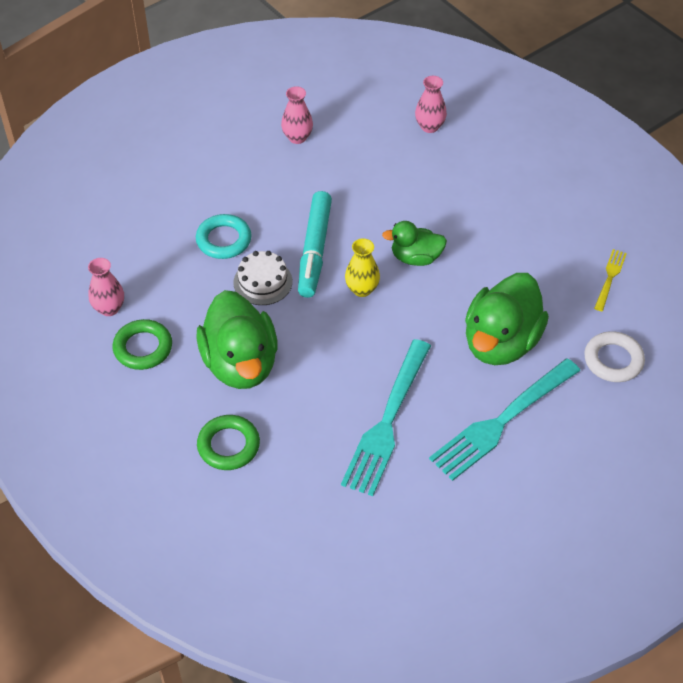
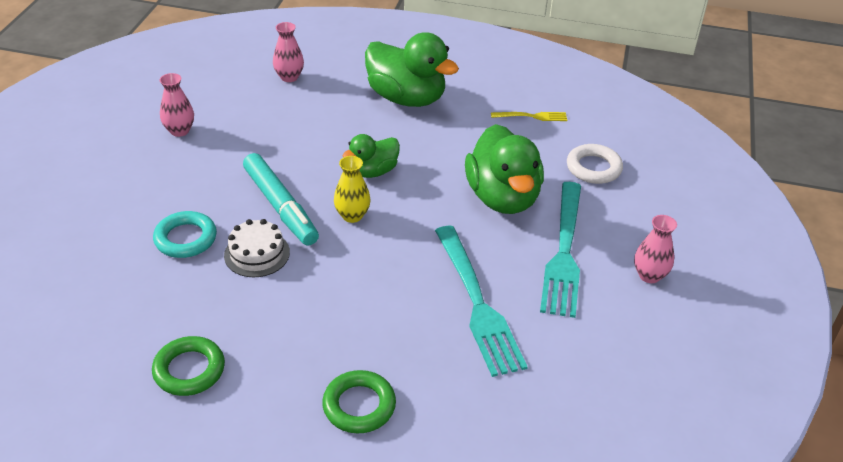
camera: 40 degrees left, 10 degrees down
pink vase [88,258,124,316] -> pink vase moved to [634,215,677,283]
green duck [196,290,278,389] -> green duck moved to [365,32,459,107]
yellow fork [594,249,627,311] -> yellow fork turned 105 degrees clockwise [491,112,567,121]

